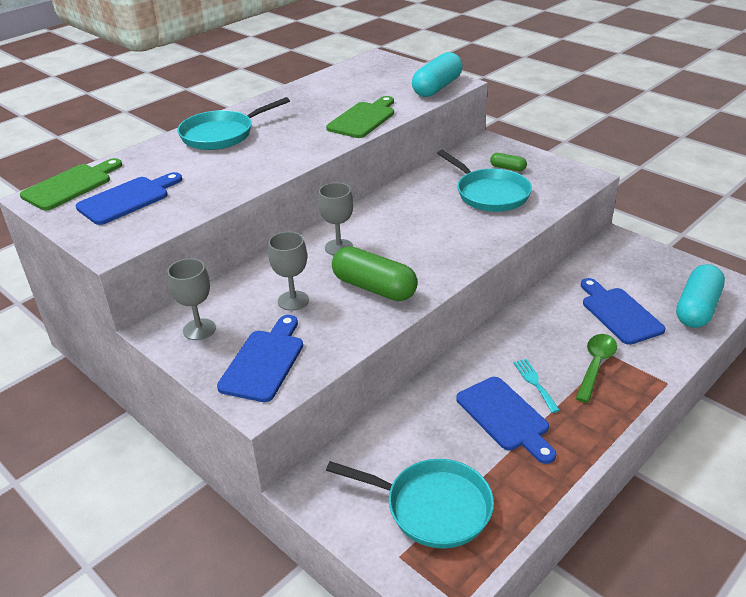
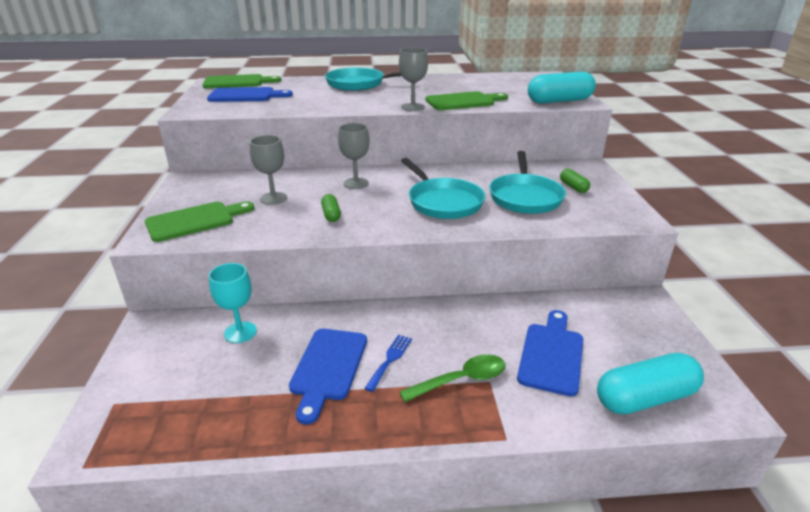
camera: 40 degrees right, 5 degrees down
grey goblet [167,258,216,340] -> grey goblet moved to [399,48,428,111]
blue cutting board [217,315,303,402] -> green cutting board [145,201,255,242]
turquoise pan [326,459,494,549] -> turquoise pan moved to [401,158,485,219]
green capsule [332,246,418,301] -> green capsule [321,194,341,222], size x0.49
turquoise fork [513,359,560,413] -> blue fork [364,335,412,392]
none -> turquoise goblet [209,263,257,343]

